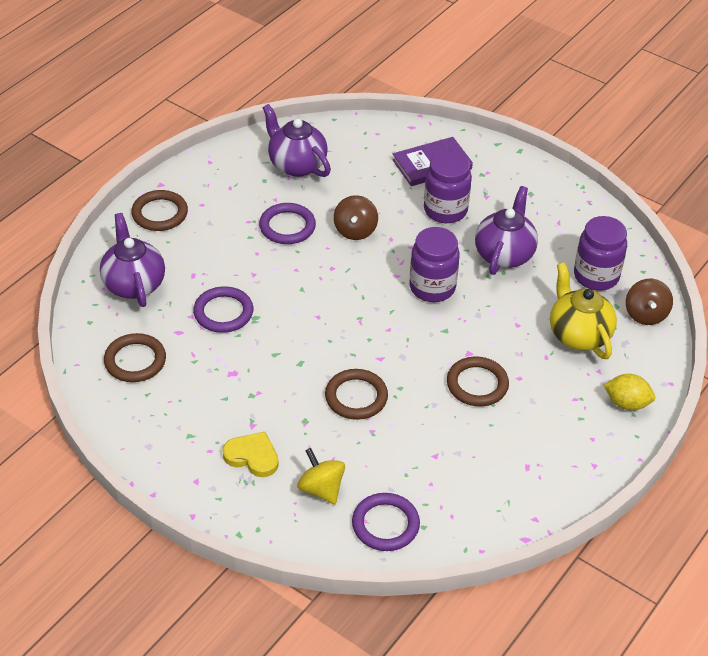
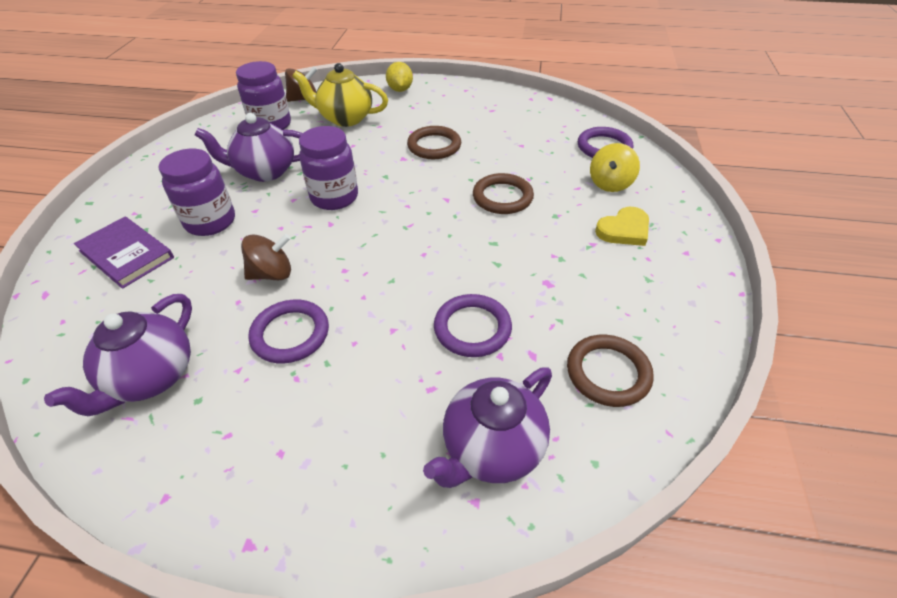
camera: 115 degrees left, 0 degrees up
brown ring [131,190,188,231] -> none
yellow heart [223,432,279,477] -> yellow heart turned 120 degrees counterclockwise [595,207,649,246]
yellow teapot [550,263,617,359] -> yellow teapot turned 60 degrees clockwise [292,63,388,127]

